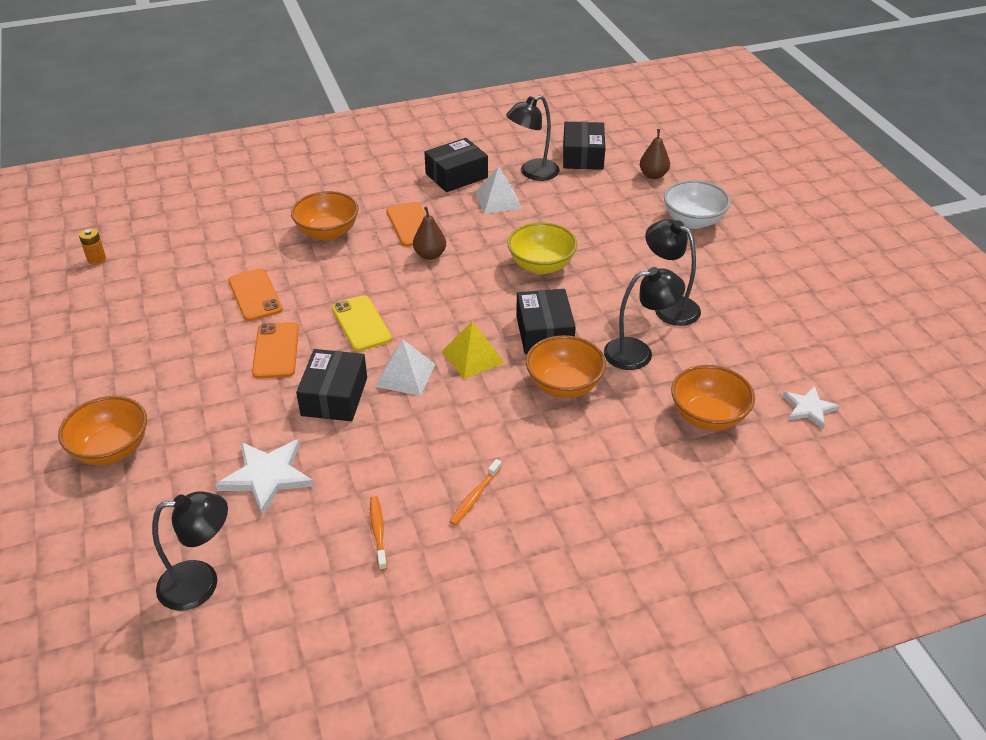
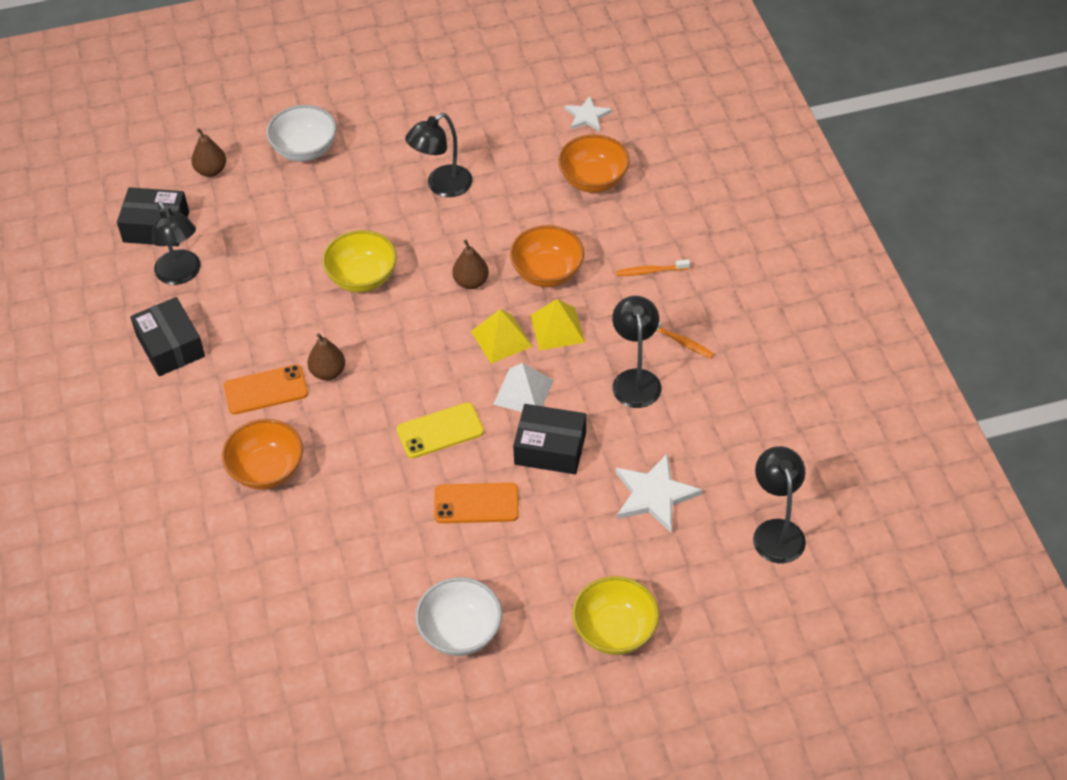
camera: 85 degrees left, 10 degrees up
orange bowl [58,396,147,465] -> yellow bowl [572,576,659,655]
orange battery [79,228,106,265] -> none
orange phone [228,269,283,321] -> none
orange toothbrush [370,496,387,571] -> orange toothbrush moved to [616,259,690,276]
white pyramid [475,166,522,214] -> none
black box [516,289,576,354] -> brown pear [452,240,489,289]
black lamp [604,267,685,370] -> black lamp moved to [612,296,661,408]
none -> white bowl [415,577,502,656]
none -> yellow pyramid [530,299,585,350]

